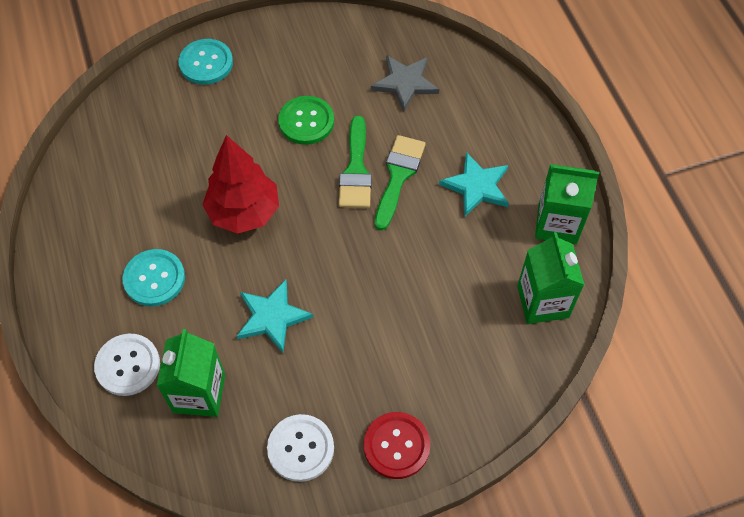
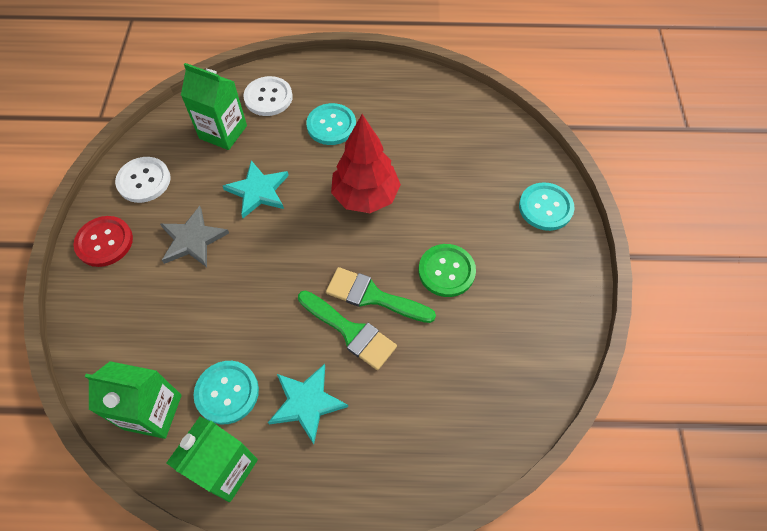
camera: 110 degrees right, 0 degrees up
grey star [371,55,439,112] -> grey star moved to [160,206,229,267]
none -> turquoise button [194,361,259,424]

